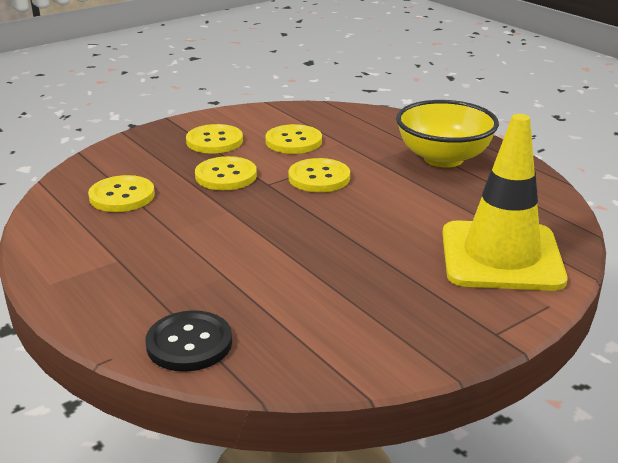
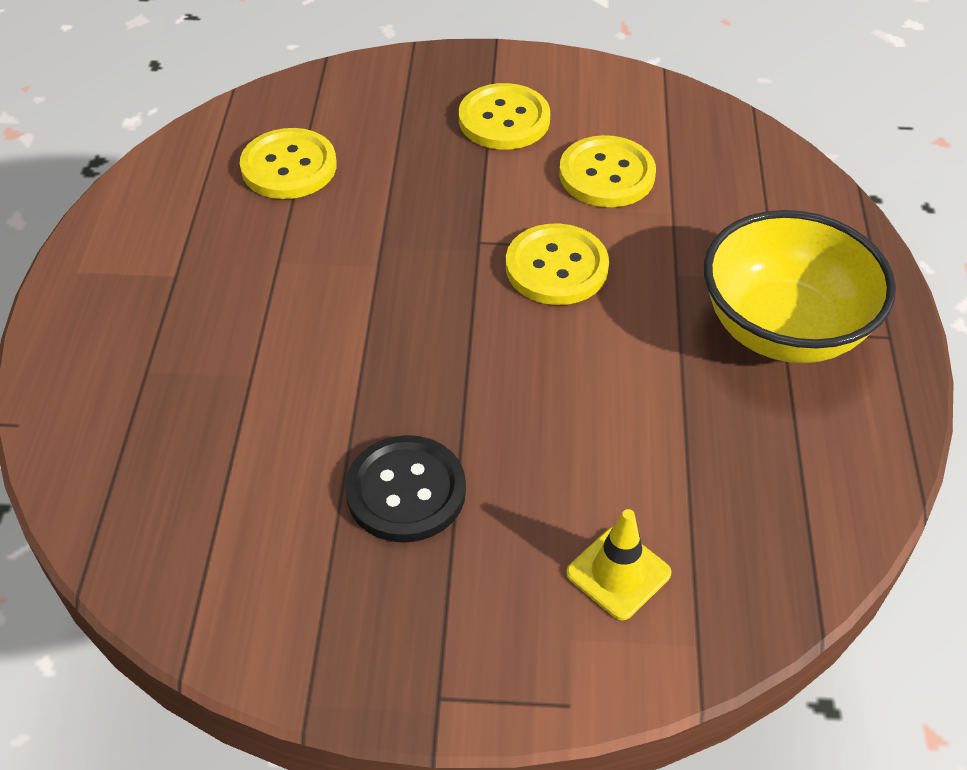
camera: 40 degrees right, 20 degrees up
black button [146,310,232,372] -> black button moved to [345,435,466,543]
yellow button [195,156,257,190] -> none
yellow traffic cone [442,114,568,291] -> yellow traffic cone [566,509,671,620], size x0.41

